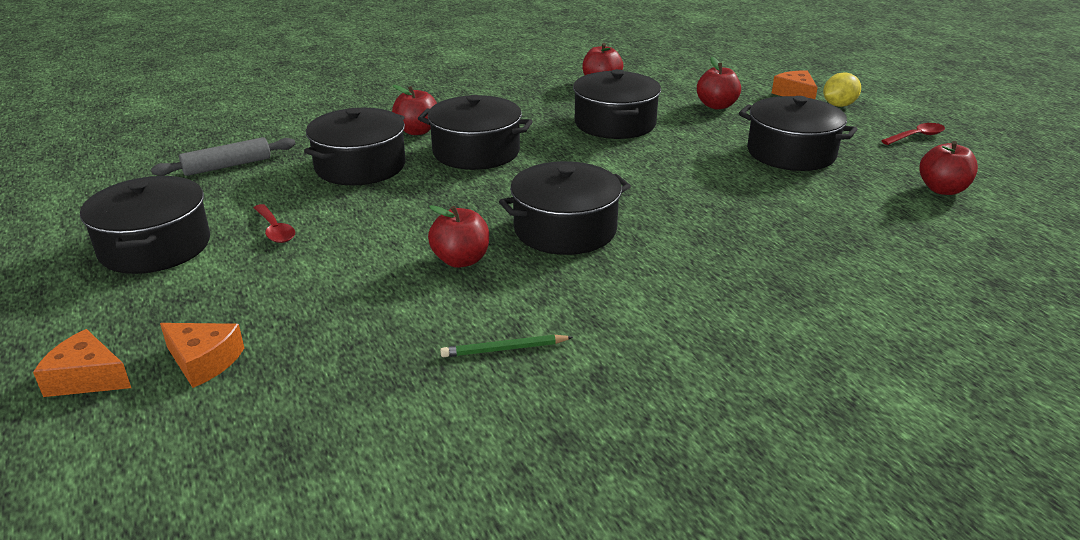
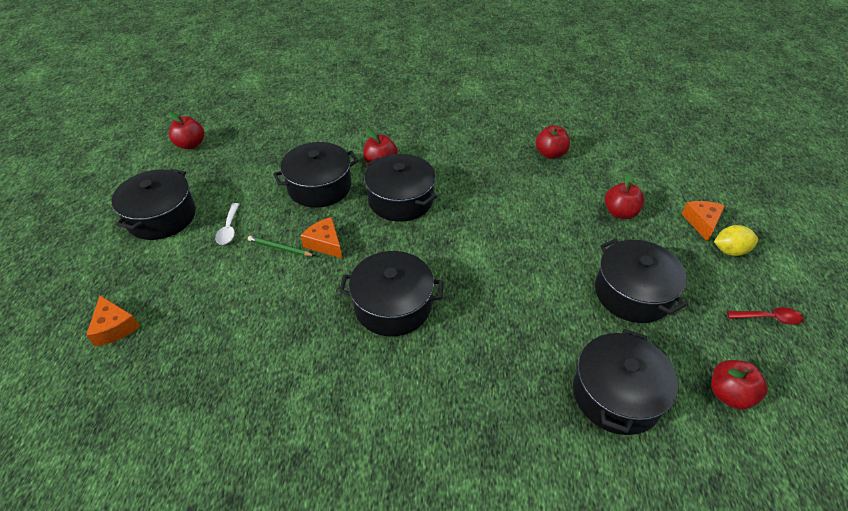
camera: 30 degrees right, 15 degrees up
orange cheese [33,329,131,397] -> orange cheese moved to [301,217,342,258]
grey rolling pin [151,137,295,176] -> none
red spoon [254,204,295,243] -> white spoon [215,203,239,245]
red apple [428,205,489,268] -> red apple moved to [169,112,204,149]
green pencil [440,335,573,357] -> green pencil moved to [248,236,315,256]
black pot [573,69,661,139] -> black pot moved to [573,329,678,435]

